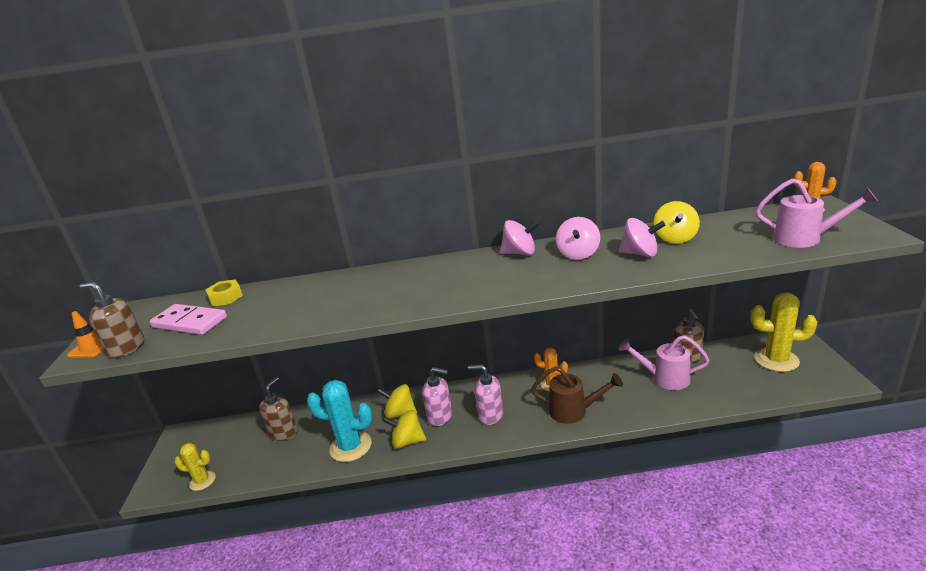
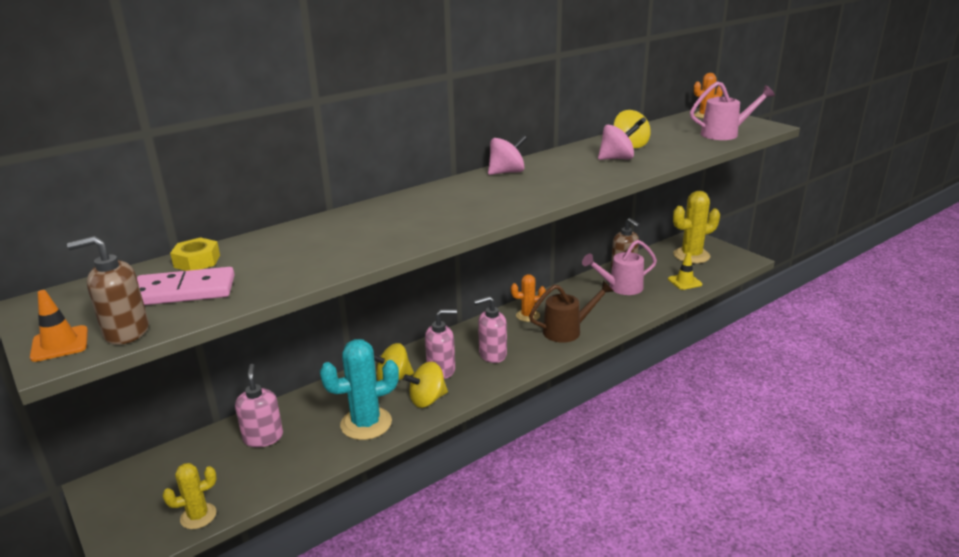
camera: 35 degrees left, 0 degrees up
brown soap dispenser [259,377,297,441] -> pink soap dispenser [235,364,283,447]
pink spinning top [556,217,600,260] -> none
none -> yellow traffic cone [668,252,702,290]

